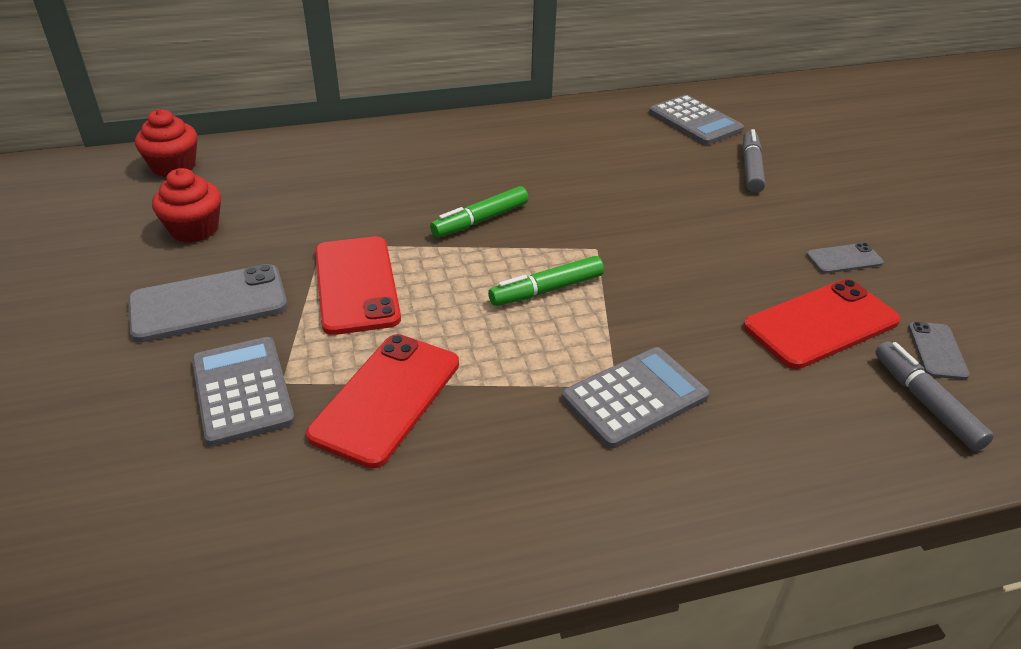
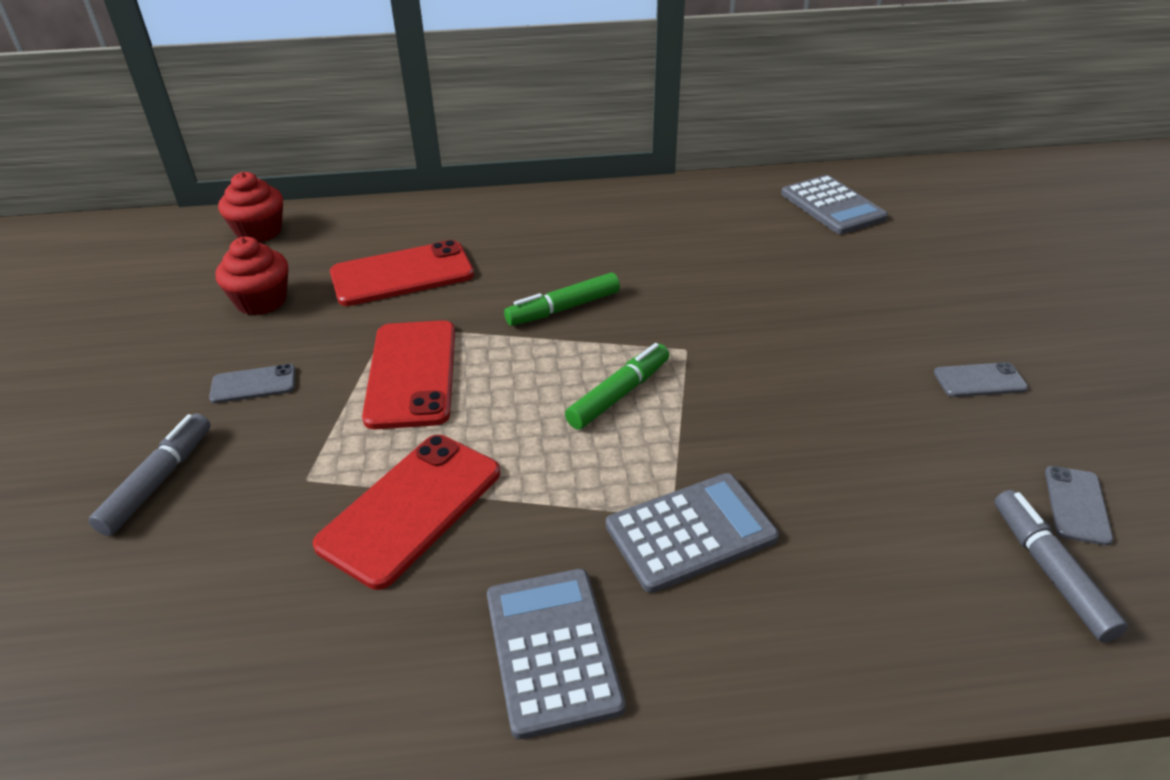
camera: 10 degrees right, 0 degrees up
grey phone [128,264,288,342] -> grey phone [209,364,296,403], size x0.51
grey calculator [192,337,295,447] -> grey calculator moved to [487,569,625,739]
green marker [488,256,604,306] -> green marker turned 150 degrees clockwise [565,343,669,430]
grey marker [742,129,765,193] -> grey marker moved to [88,413,211,536]
red phone [743,279,900,369] -> red phone moved to [330,240,474,306]

